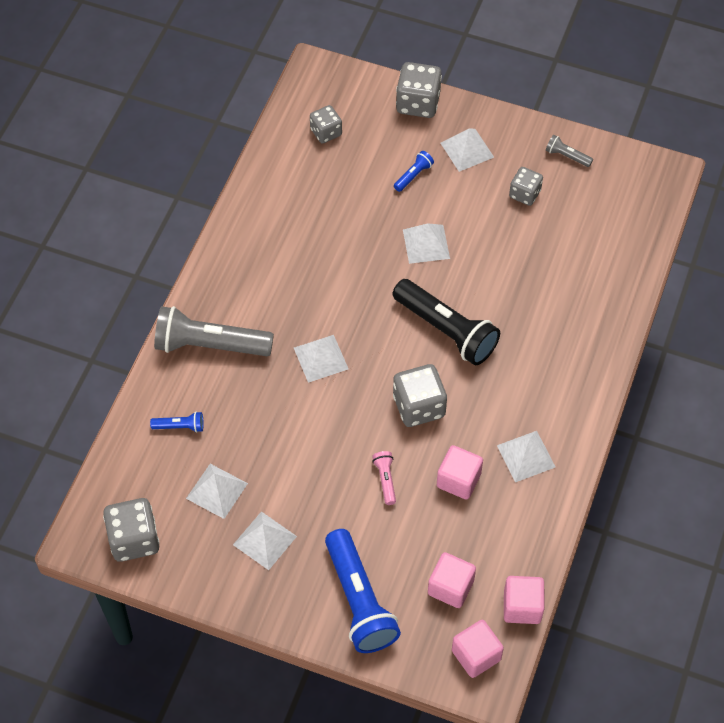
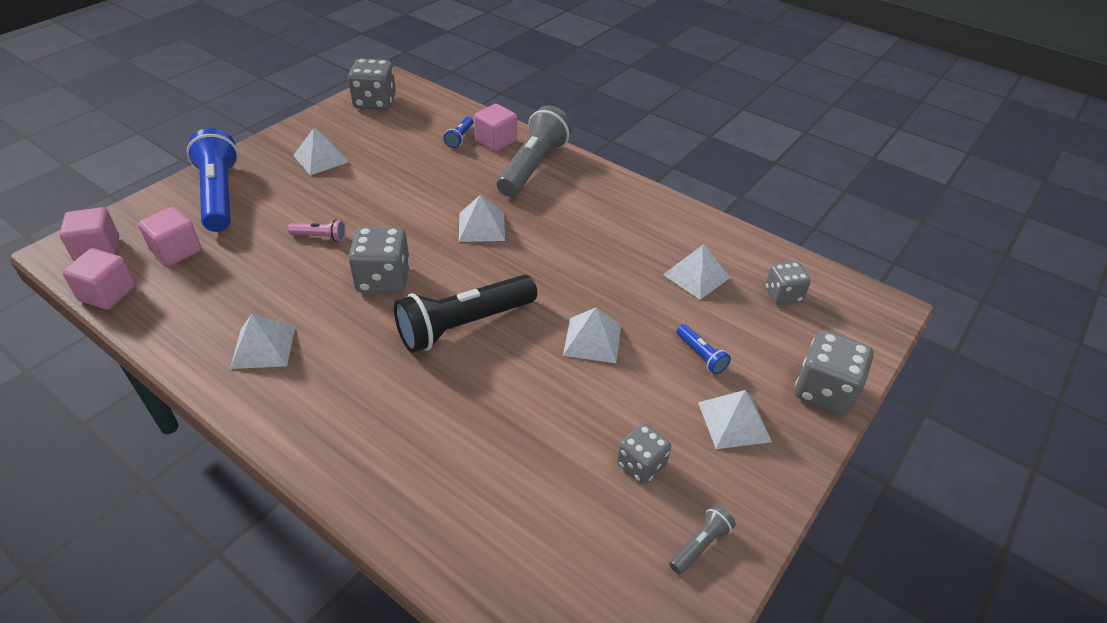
camera: 105 degrees right, 15 degrees down
white pyramid [186,464,248,519] -> white pyramid moved to [663,244,730,300]
blue flashlight [325,529,401,653] -> blue flashlight turned 75 degrees clockwise [187,128,239,232]
pink cube [437,445,483,500] -> pink cube moved to [474,104,517,152]

